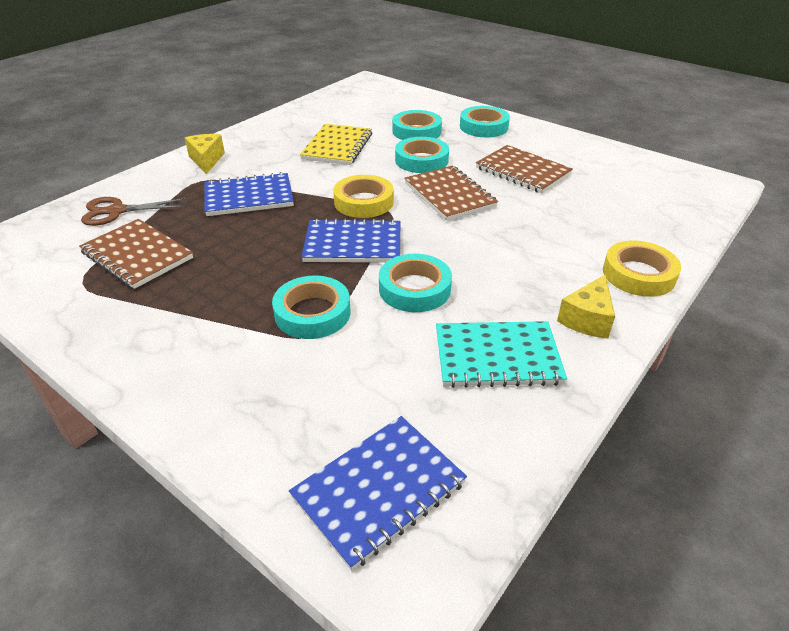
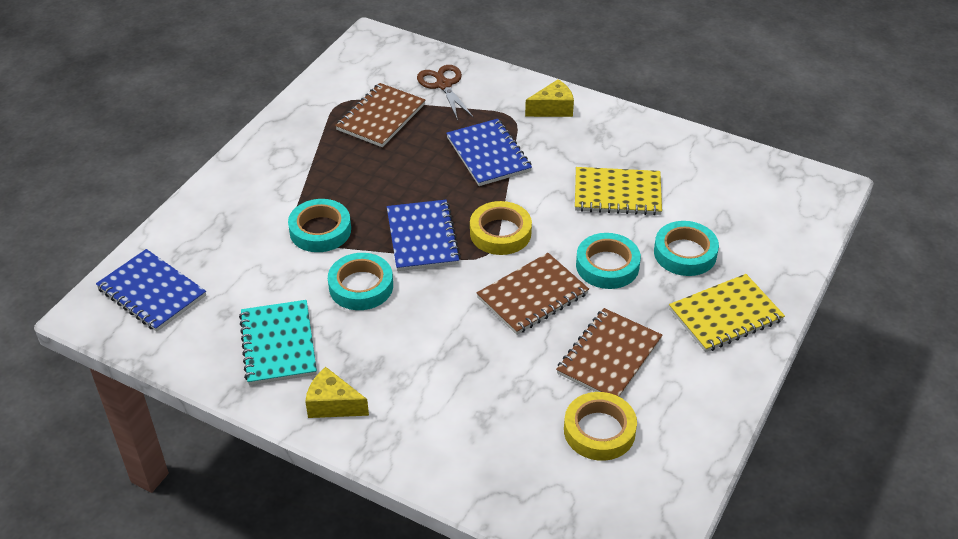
camera: 80 degrees right, 5 degrees up
turquoise tape [460,106,510,137] -> yellow notebook [669,274,785,352]
yellow tape [603,241,681,297] -> yellow tape moved to [564,392,637,461]

